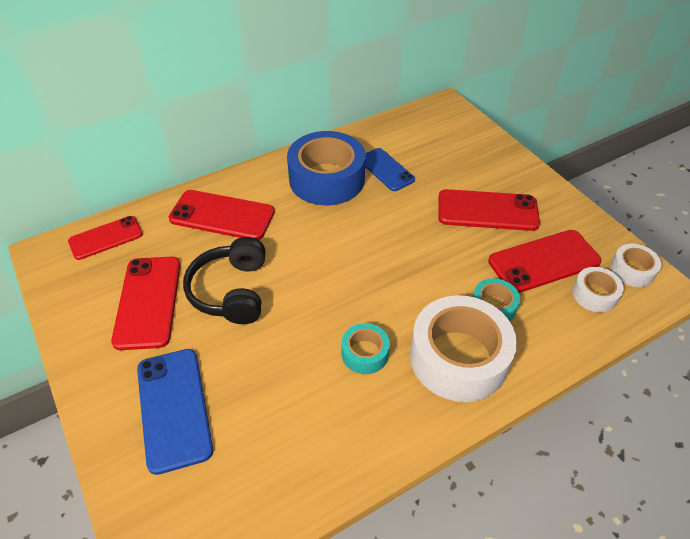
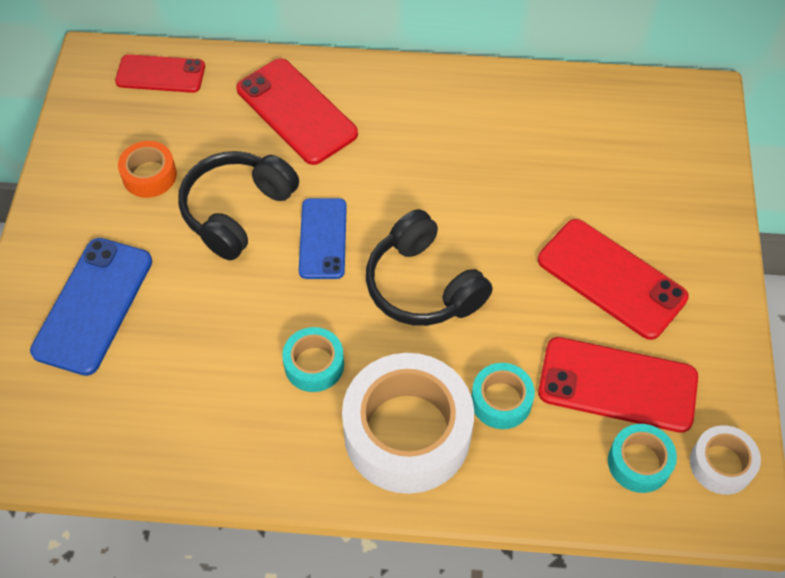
camera: 35 degrees right, 10 degrees up
red phone [111,257,180,350] -> orange tape [118,141,177,198]
blue tape [287,131,366,205] -> none
blue phone [365,148,415,191] -> blue phone moved to [299,198,347,279]
white tape [572,267,624,312] -> turquoise tape [608,424,677,493]
none -> black headphones [366,209,493,326]

